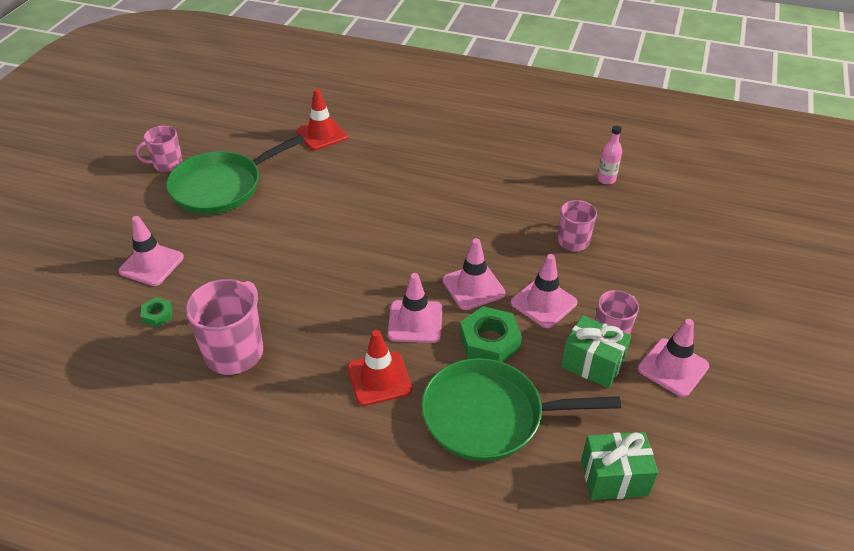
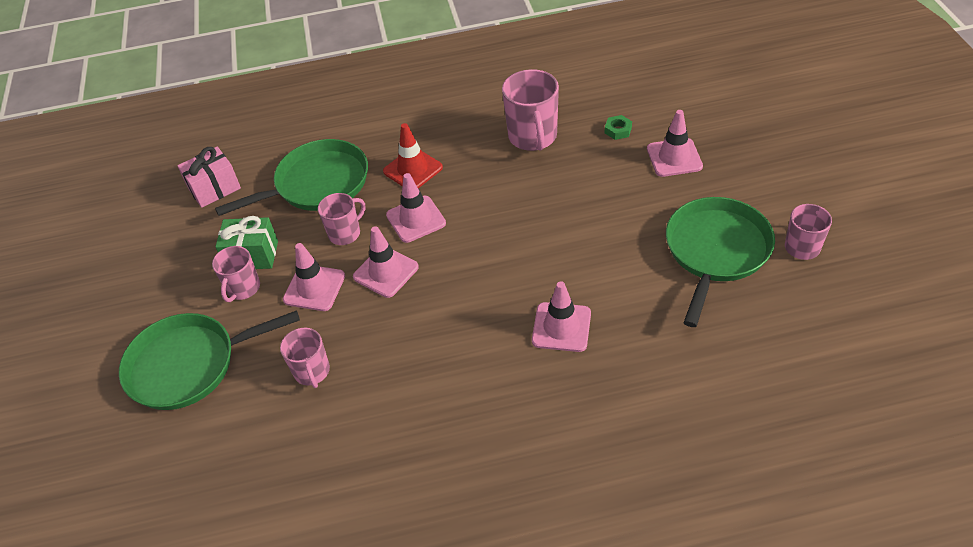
camera: 155 degrees right, 5 degrees up
red traffic cone [296,89,347,150] -> none
green nut [460,306,522,362] -> pink mug [318,193,365,245]
green gift [581,432,658,500] -> pink gift [177,147,241,208]
pink bottle [597,126,622,185] -> none
pink traffic cone [638,319,709,397] -> pink traffic cone moved to [532,281,591,352]
none -> green pan [119,310,300,410]

